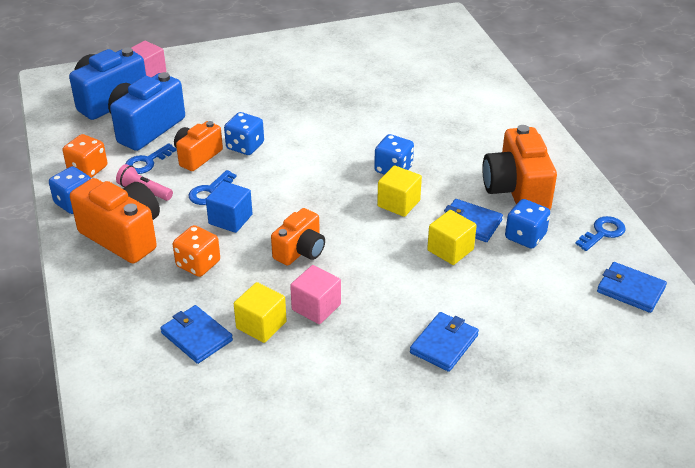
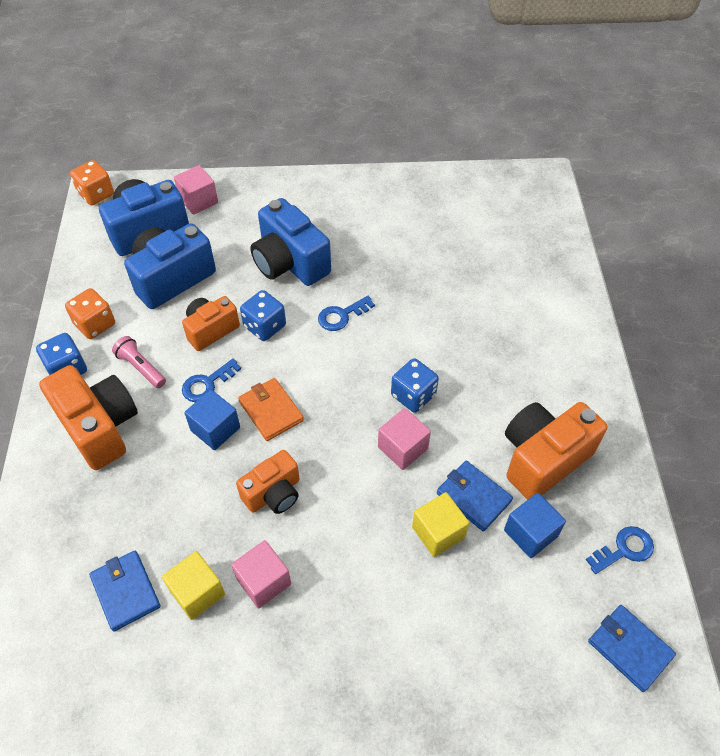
camera: 15 degrees right, 15 degrees up
blue key [126,143,177,174] -> blue key moved to [318,296,375,331]
orange dice [173,225,220,277] -> orange dice moved to [70,160,114,205]
yellow cube [377,165,422,217] -> pink cube [378,408,431,470]
blue wallet [410,312,479,372] -> none
orange camera [482,125,557,210] -> orange camera turned 45 degrees clockwise [505,402,607,500]
blue dice [505,199,550,249] -> blue cube [504,493,566,558]
none -> orange wallet [238,378,304,441]
none -> blue camera [250,198,331,286]

